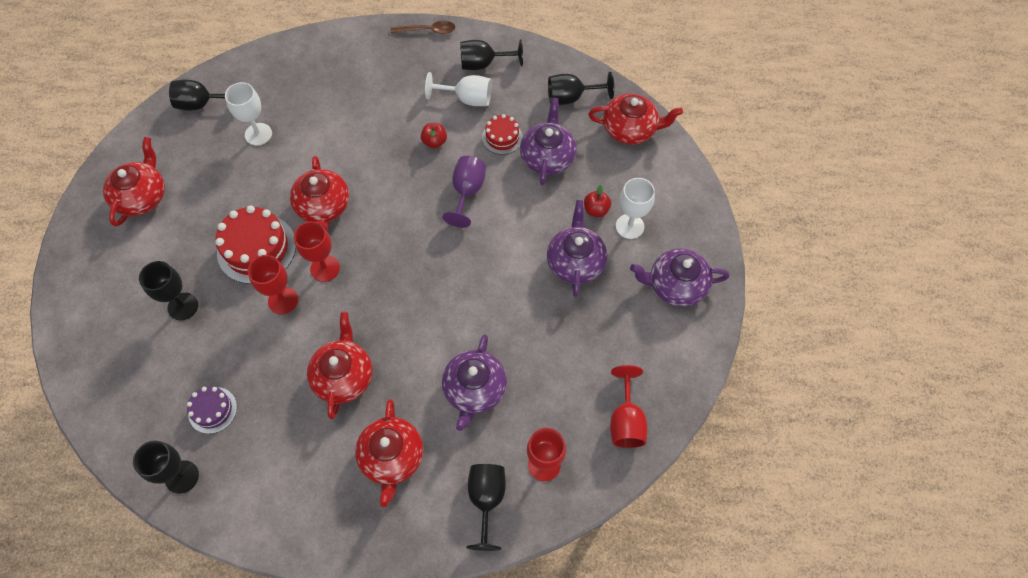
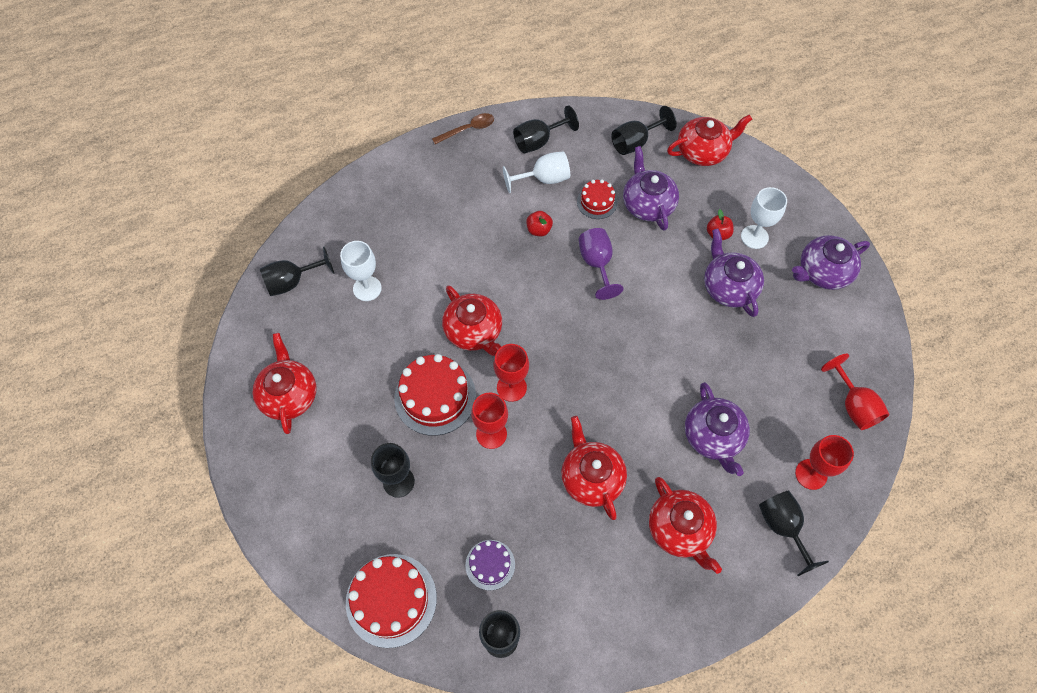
camera: 25 degrees left, 0 degrees up
none -> red cake [346,554,437,648]

